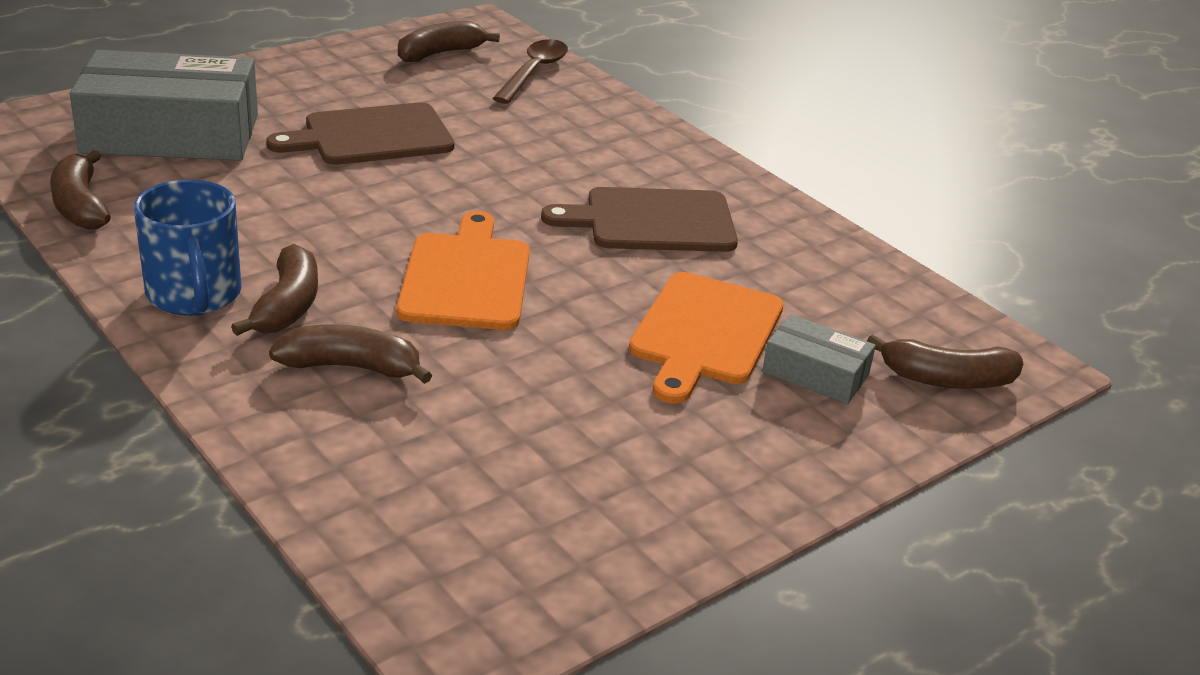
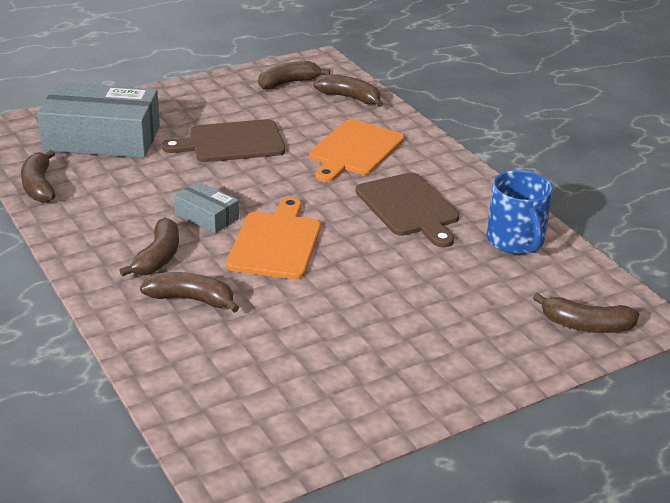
camera: 10 degrees right, 0 degrees up
blue mug [134,179,242,316] -> blue mug moved to [487,170,553,254]
brown spoon [492,39,568,104] -> brown banana [314,75,383,107]
brown cutting board [541,187,738,252] -> brown cutting board turned 120 degrees counterclockwise [355,172,459,248]
orange cutting board [629,272,784,404] -> orange cutting board moved to [309,120,404,182]
grey box [762,314,876,404] -> grey box moved to [174,182,239,233]

